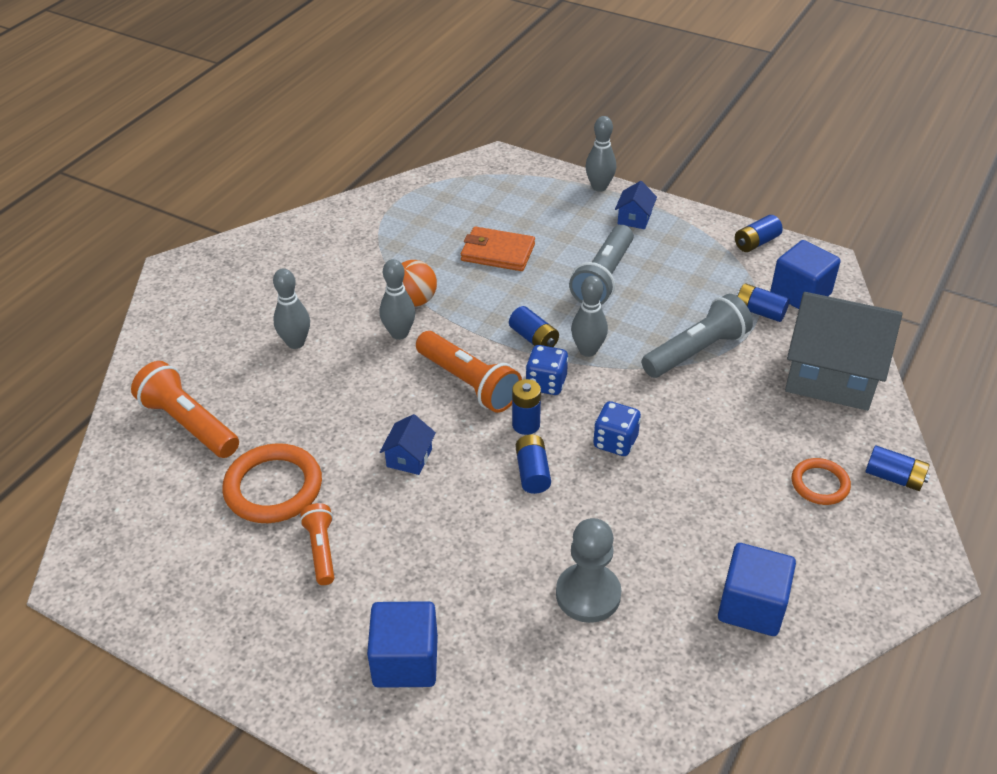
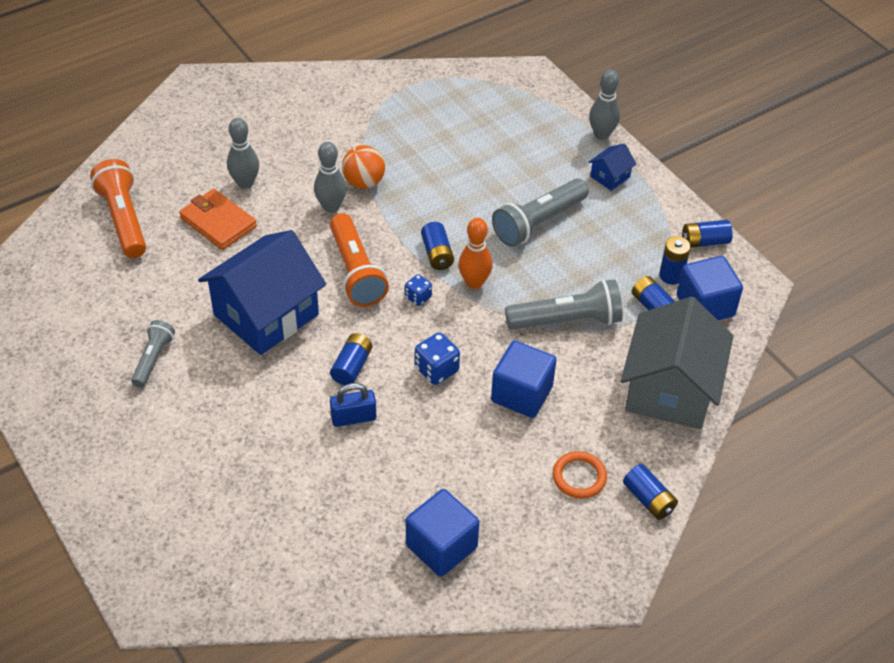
camera: 25 degrees right, 5 degrees up
orange ring [222,443,322,523] -> none
orange flashlight [300,503,334,585] -> grey flashlight [131,320,175,387]
blue cube [367,601,438,688] -> blue cube moved to [491,340,557,418]
blue house [380,414,436,475] -> blue house [198,230,326,355], size x2.37
orange wallet [461,226,535,271] -> orange wallet moved to [179,189,257,250]
blue battery [512,379,541,435] -> blue battery moved to [659,236,691,285]
blue dice [526,345,569,395] -> blue dice [405,274,432,306], size x0.63
grey pawn [556,518,622,623] -> none
grey bowling pin [571,276,608,357] -> orange bowling pin [458,218,493,289]
grey house [785,292,902,411] -> grey house turned 60 degrees clockwise [621,296,733,429]
none -> blue padlock [330,383,376,427]

